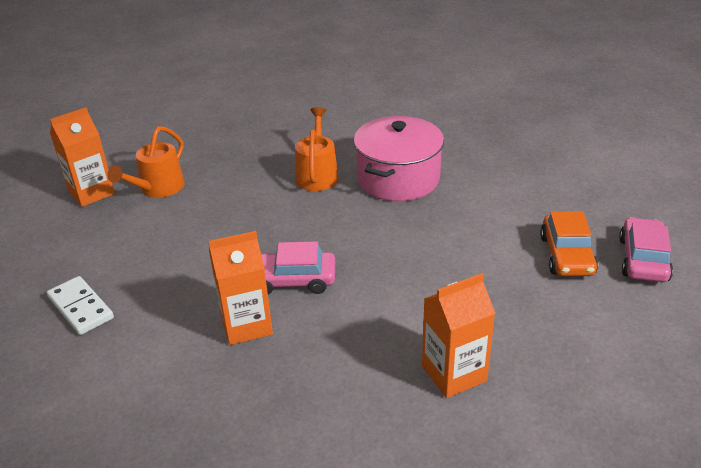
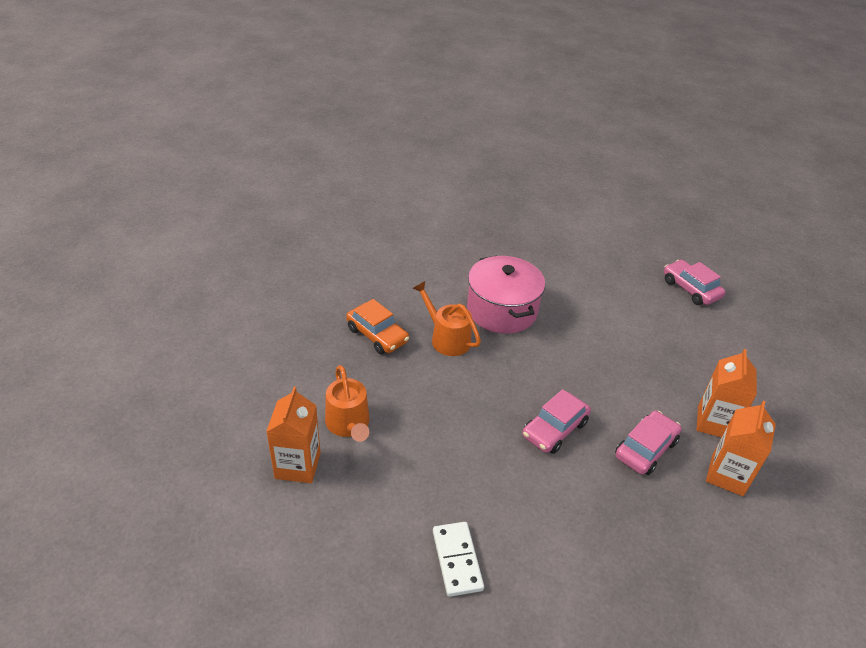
camera: 50 degrees left, 5 degrees up
white domino [47,276,114,335] -> white domino turned 75 degrees clockwise [433,522,484,597]
orange carton [208,231,273,345] -> orange carton moved to [706,401,776,496]
orange car [540,211,598,276] -> orange car moved to [346,299,409,354]
none -> pink car [615,411,682,475]

